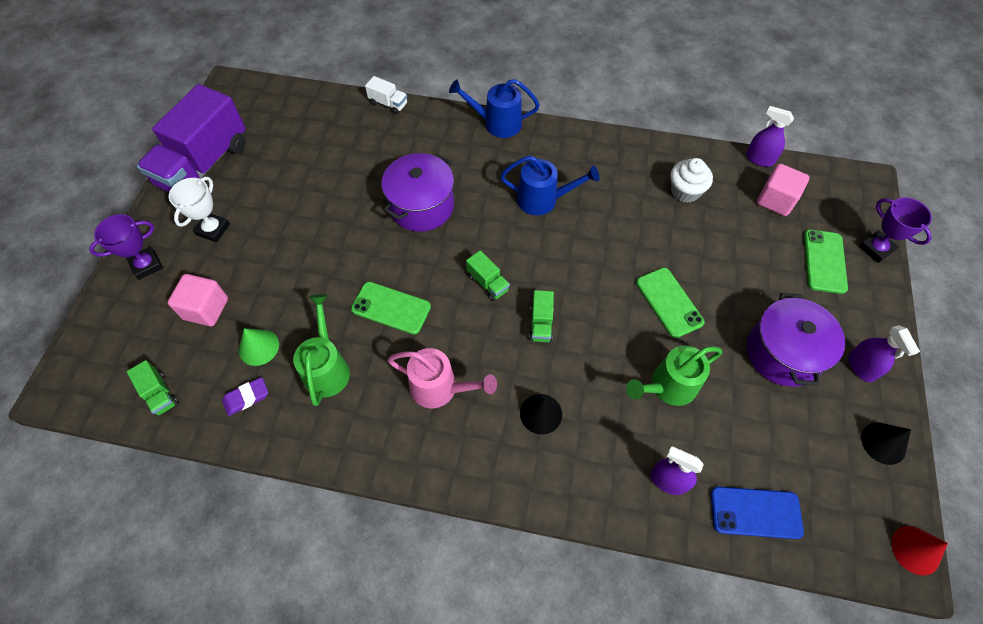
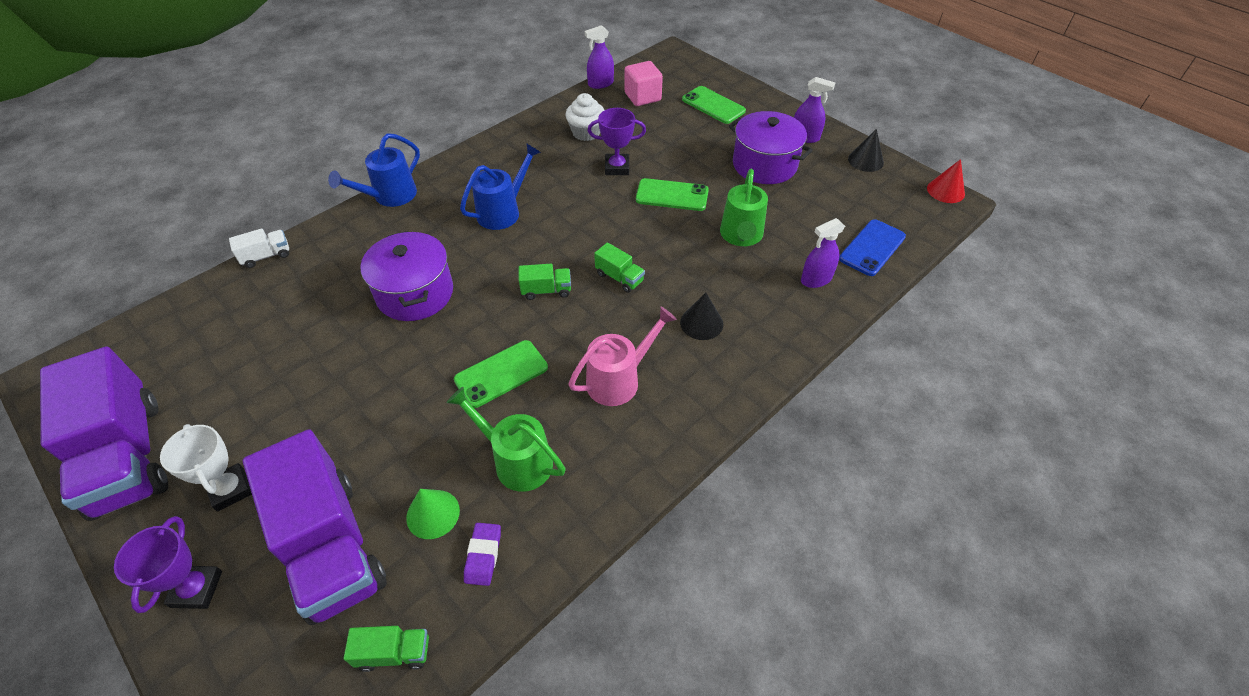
camera: 55 degrees left, 10 degrees down
pink cube [168,274,228,327] -> purple truck [243,429,387,625]
purple trophy [859,197,932,263] -> purple trophy moved to [588,108,646,175]

